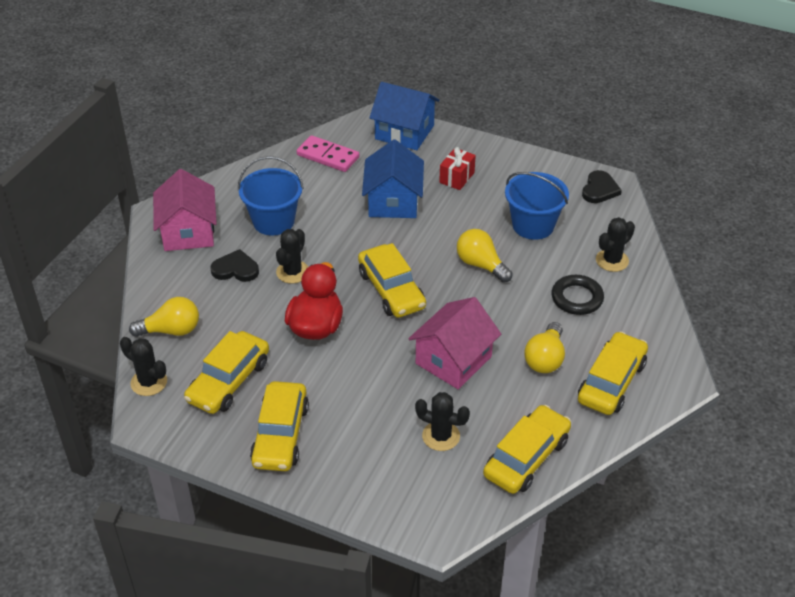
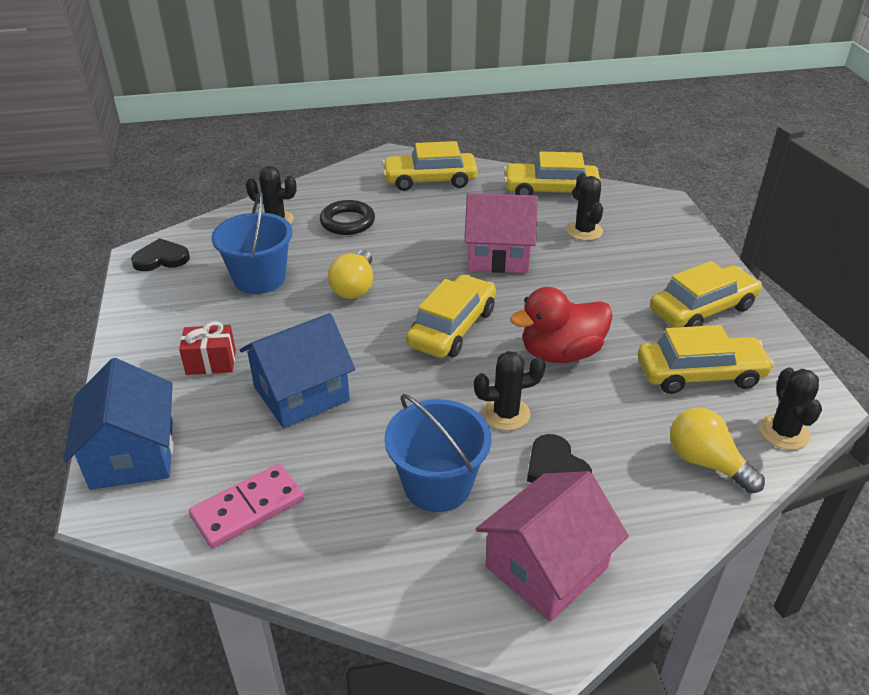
camera: 125 degrees left, 5 degrees down
pink domino [297,135,359,172] -> pink domino turned 60 degrees clockwise [189,464,304,548]
yellow light bulb [524,322,565,373] -> none

